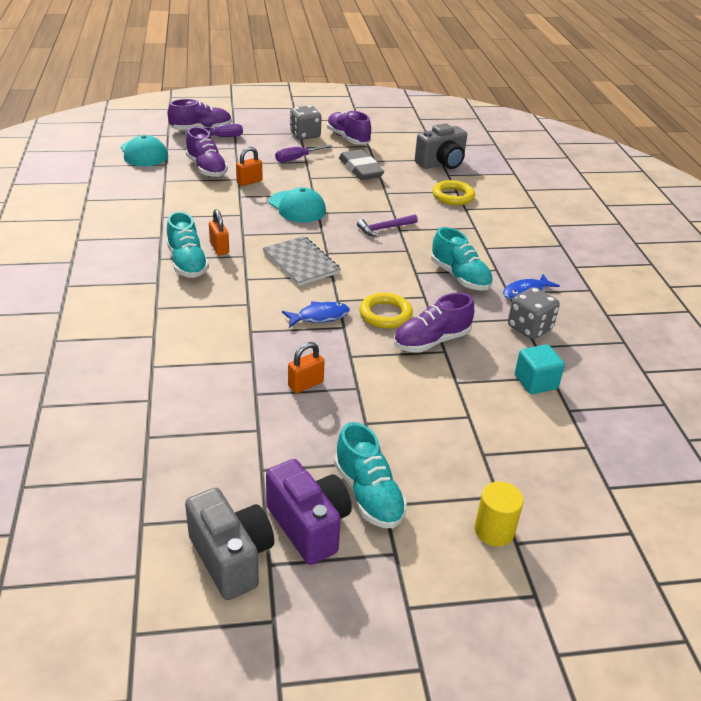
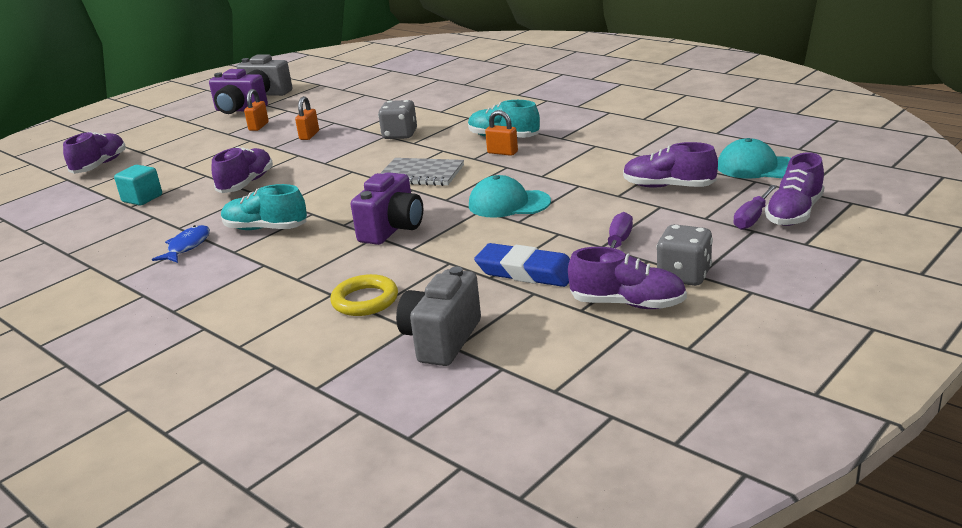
camera: 145 degrees right, 10 degrees down
orange padlock [236,147,263,186] -> orange padlock moved to [244,89,269,131]
blue fish [282,301,350,328] -> none
turquoise shoe [334,422,407,528] -> none
grey eraser [339,149,385,180] -> blue eraser [474,243,570,287]
purple hammer [357,214,418,237] -> purple camera [351,172,423,245]
yellow ring [359,293,413,329] -> none
yellow cylinder [475,482,524,546] -> none
grey dice [508,287,560,339] -> grey dice moved to [378,100,417,139]
none -> purple shoe [63,131,126,174]

